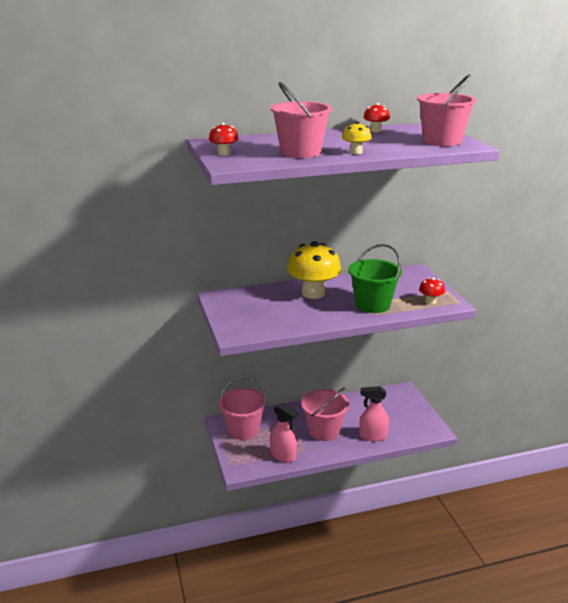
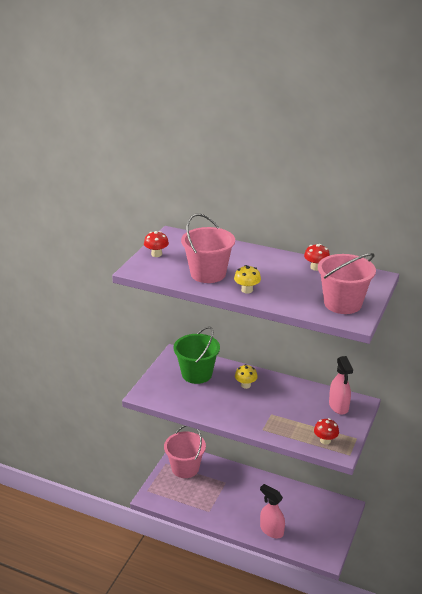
camera: 40 degrees right, 5 degrees up
pink spray bottle [270,403,299,463] -> pink spray bottle moved to [329,356,353,415]
yellow mushroom [287,241,341,299] -> yellow mushroom [235,364,258,389], size x0.46
pink bucket [301,387,349,441] -> none
green bucket [348,244,402,313] -> green bucket moved to [173,327,220,384]

